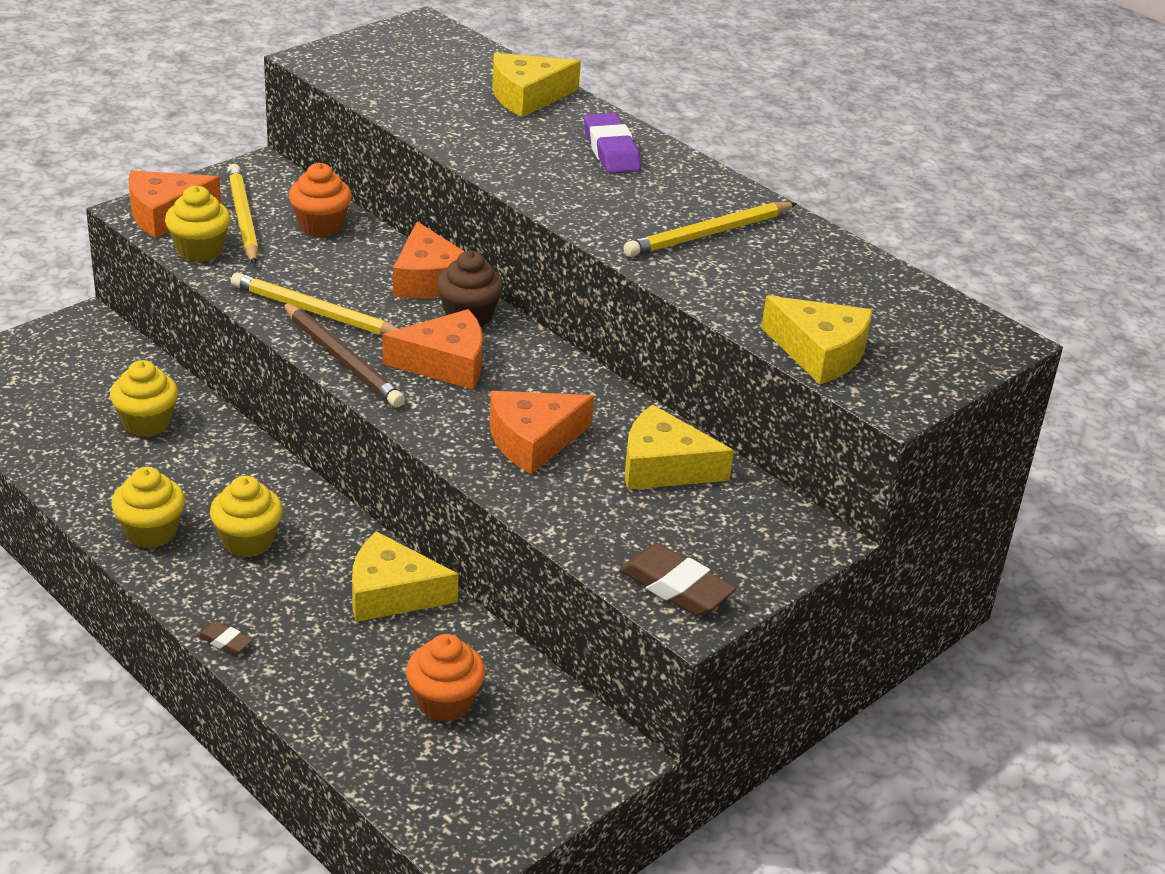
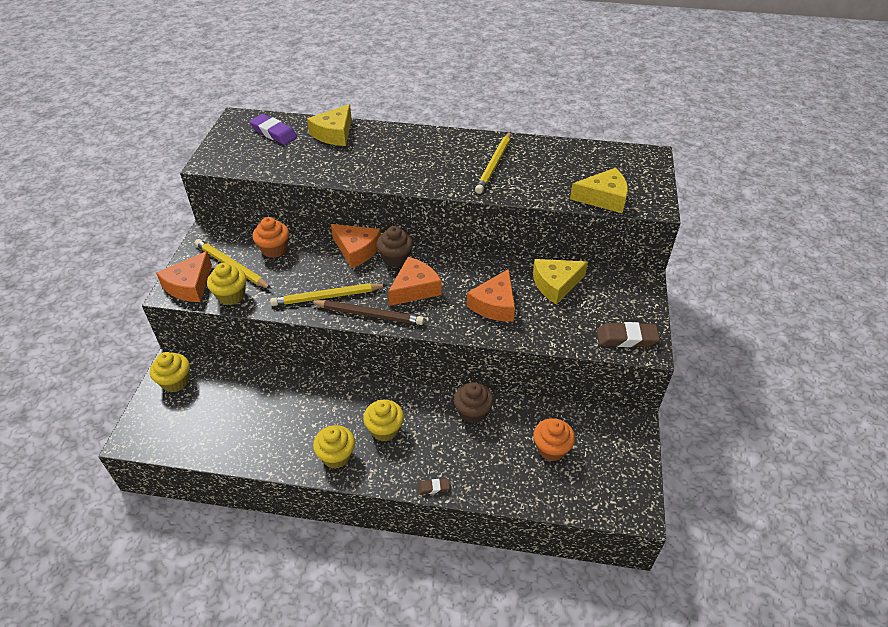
camera: 35 degrees left, 10 degrees up
yellow cupcake [110,360,178,437] -> yellow cupcake moved to [150,352,189,392]
yellow cheese [352,531,459,622] -> brown cupcake [454,382,493,424]
purple eraser [584,113,641,174] -> purple eraser moved to [249,114,297,145]

